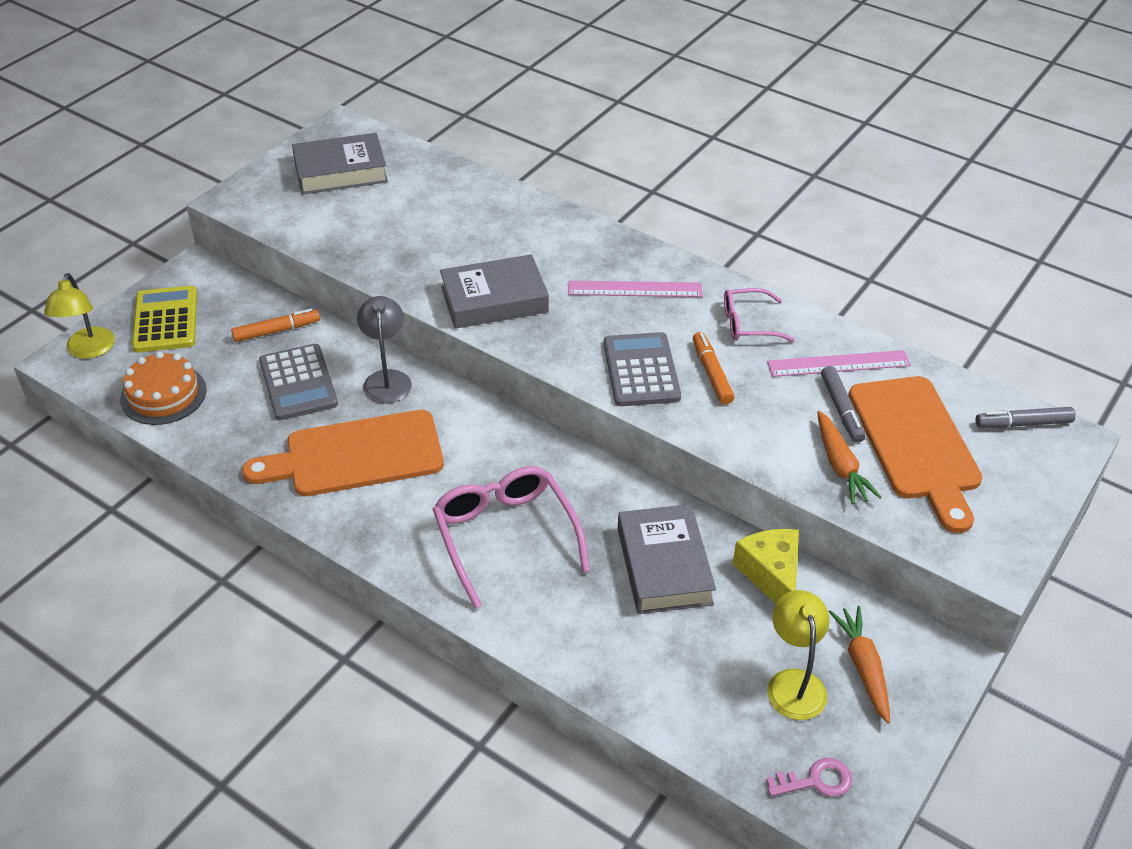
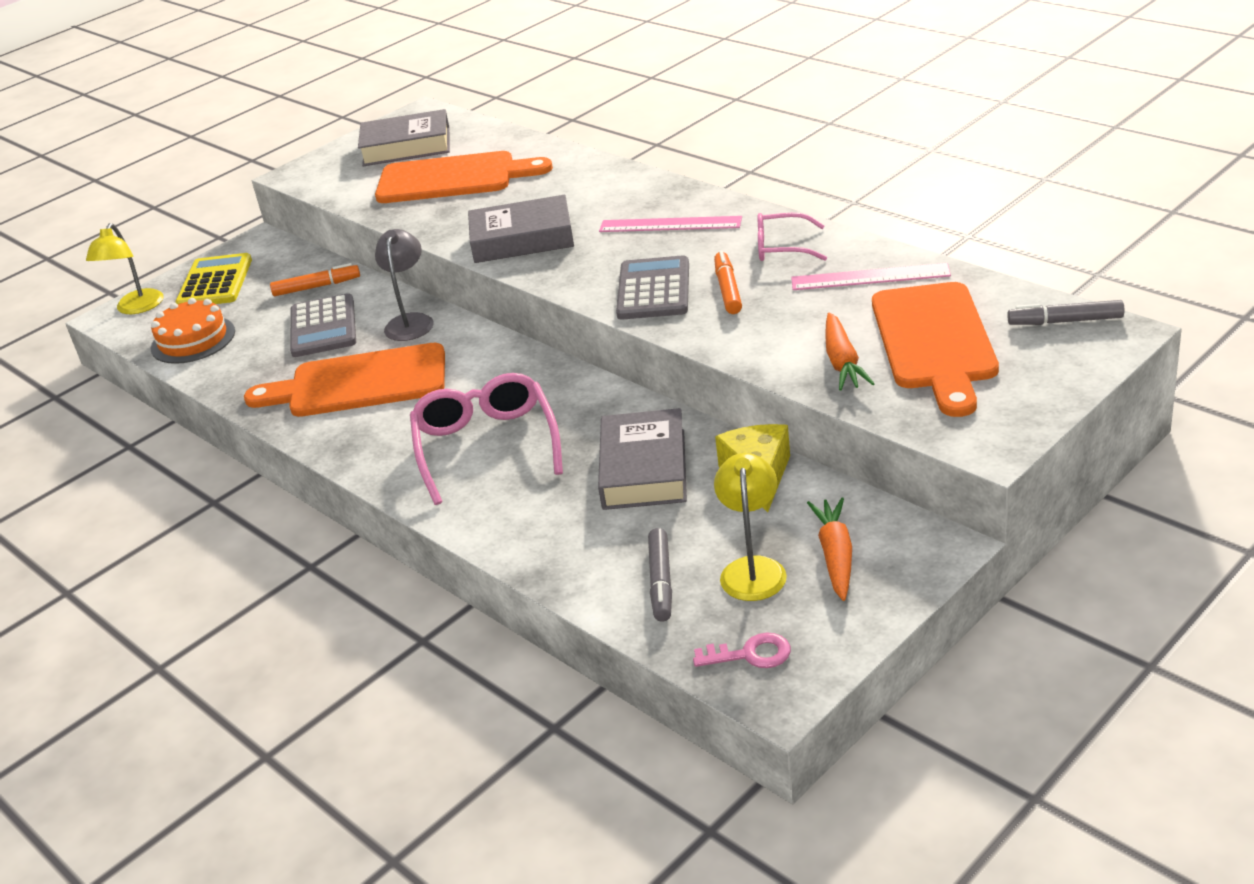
camera: 15 degrees right, 10 degrees down
grey marker [821,366,866,443] -> grey marker moved to [648,528,672,622]
none -> orange cutting board [375,151,553,203]

